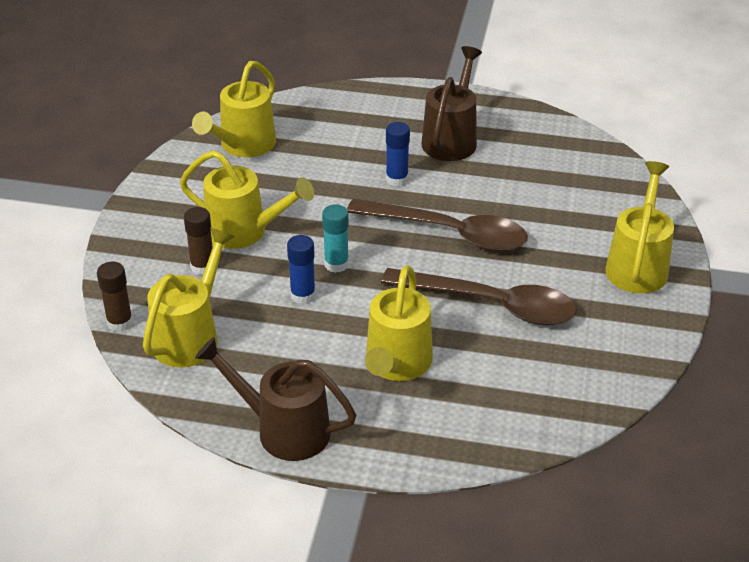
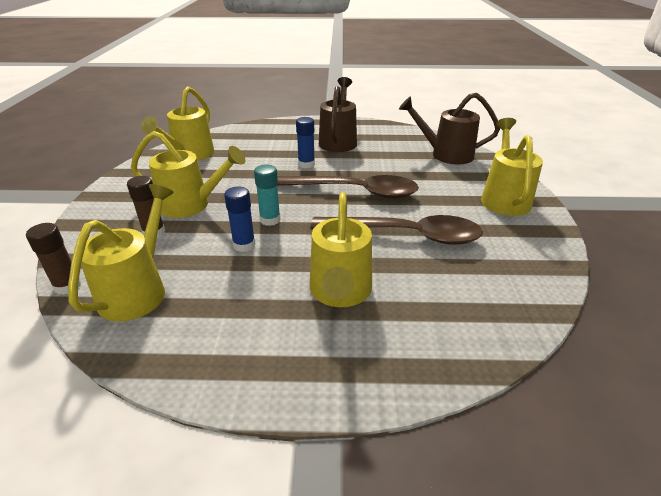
camera: 10 degrees left, 5 degrees down
brown watering can [195,337,356,461] -> brown watering can moved to [399,93,500,165]

